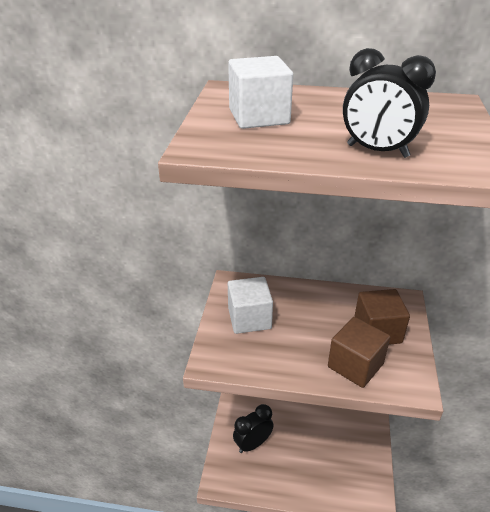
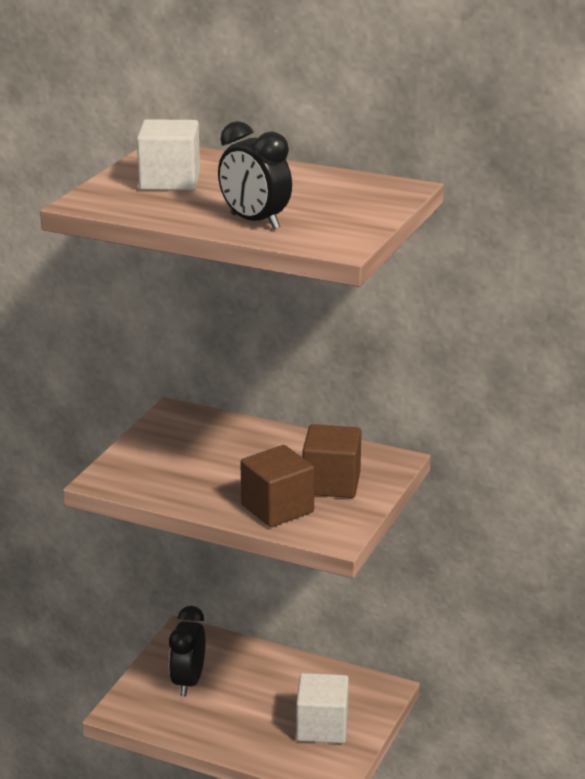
camera: 15 degrees right, 10 degrees down
white cube [228,277,273,334] -> white cube moved to [296,673,349,743]
black clock [233,404,273,453] -> black clock turned 60 degrees counterclockwise [169,606,205,697]

